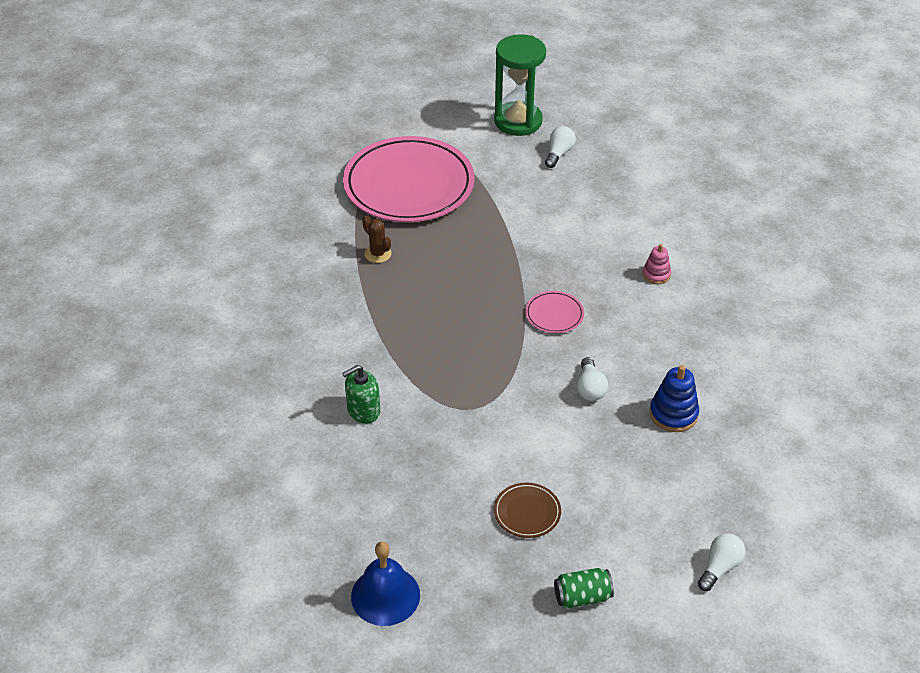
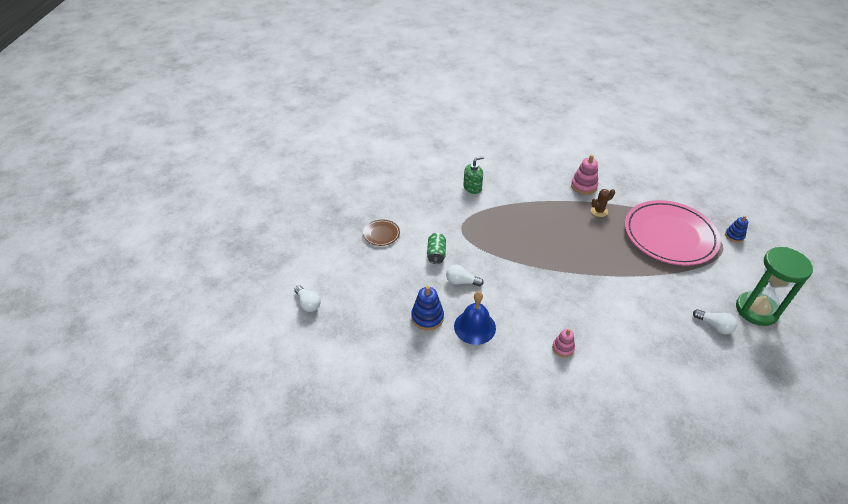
camera: 105 degrees right, 0 degrees up
green soap dispenser [342,365,380,424] -> green soap dispenser turned 75 degrees clockwise [463,156,484,194]
blue bell [351,542,420,626] -> blue bell moved to [454,291,496,345]
pink plate [525,291,584,333] -> none
green can [554,568,614,609] -> green can moved to [427,233,446,264]
none -> pink stacking toy [571,155,598,195]
none -> blue stacking toy [725,216,748,242]

